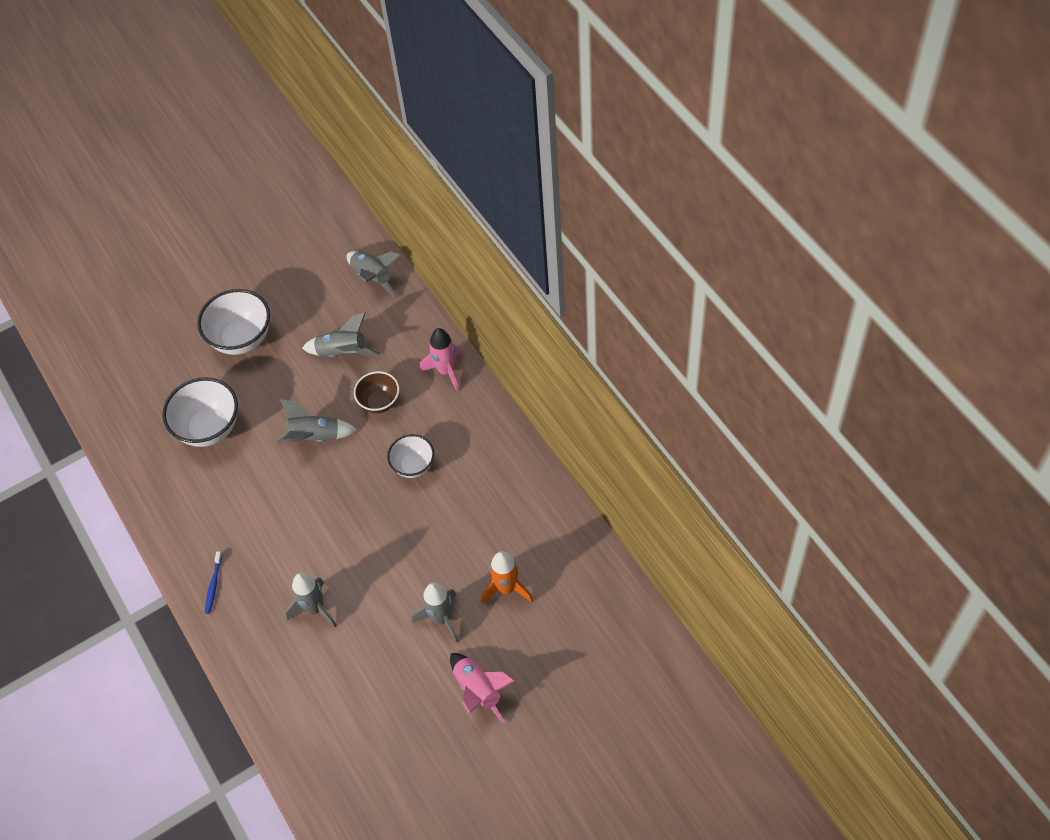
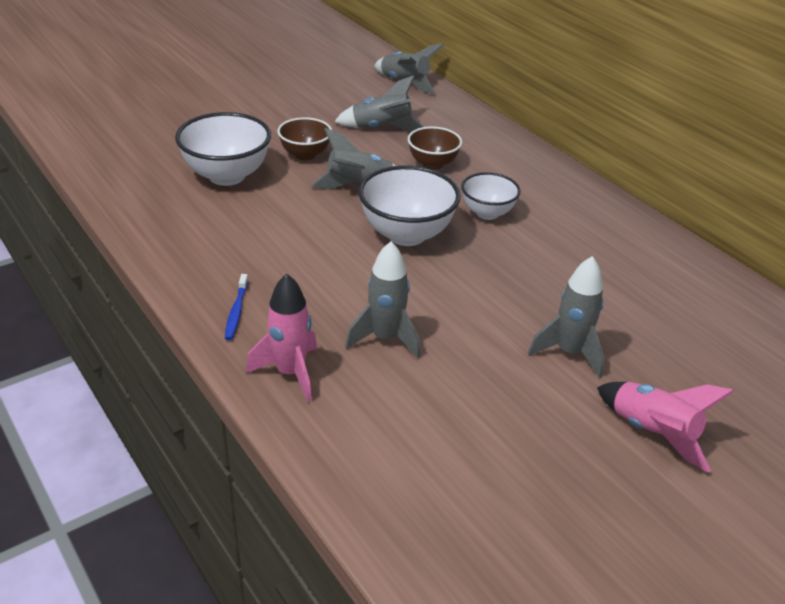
camera: 10 degrees left, 20 degrees down
white bowl [197,289,270,355] -> white bowl moved to [358,165,461,246]
pink rocket [420,328,462,392] -> pink rocket moved to [246,273,317,402]
orange rocket [481,551,533,604] -> none
none -> brown bowl [277,117,332,160]

